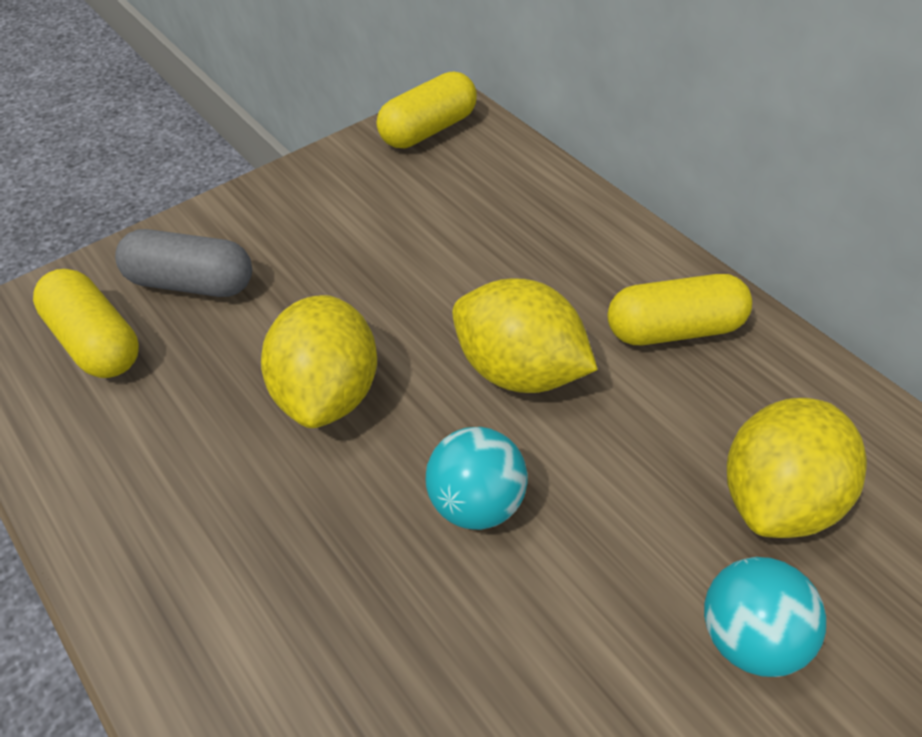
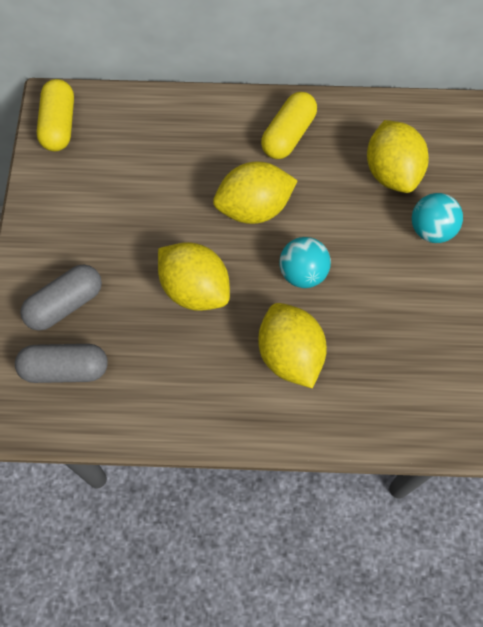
camera: 50 degrees left, 15 degrees up
yellow capsule [33,269,139,378] -> grey capsule [15,344,108,383]
none -> yellow lemon [258,303,327,389]

